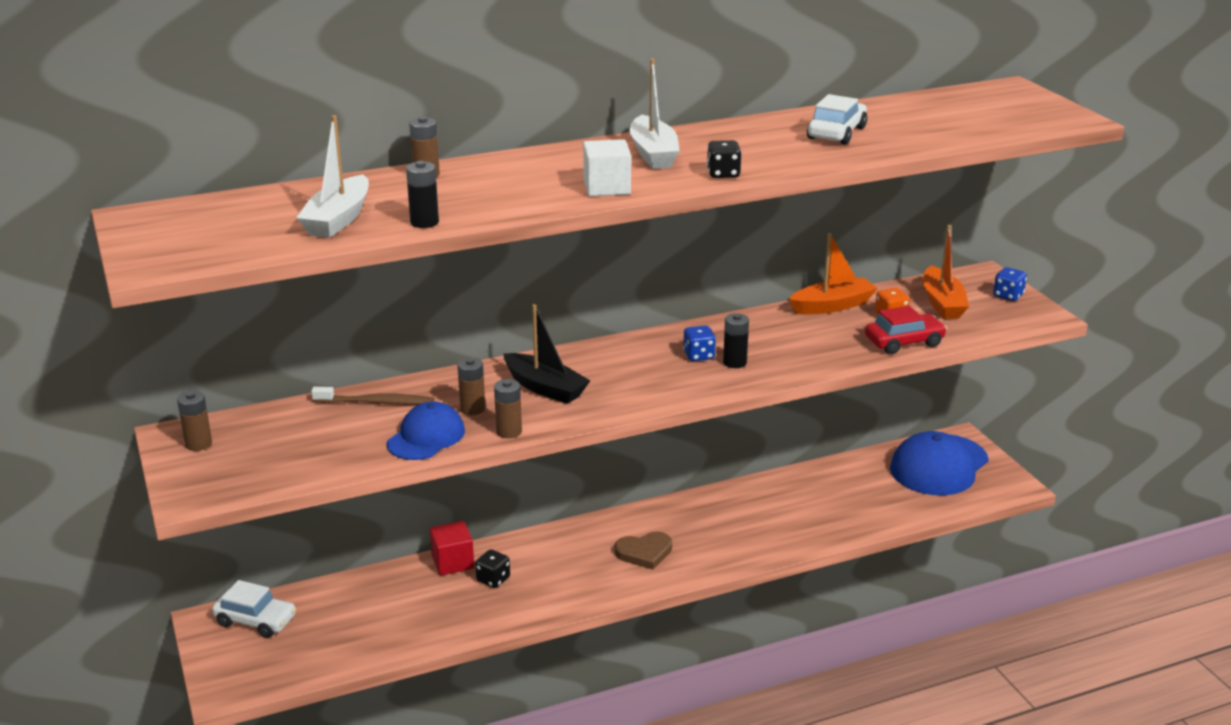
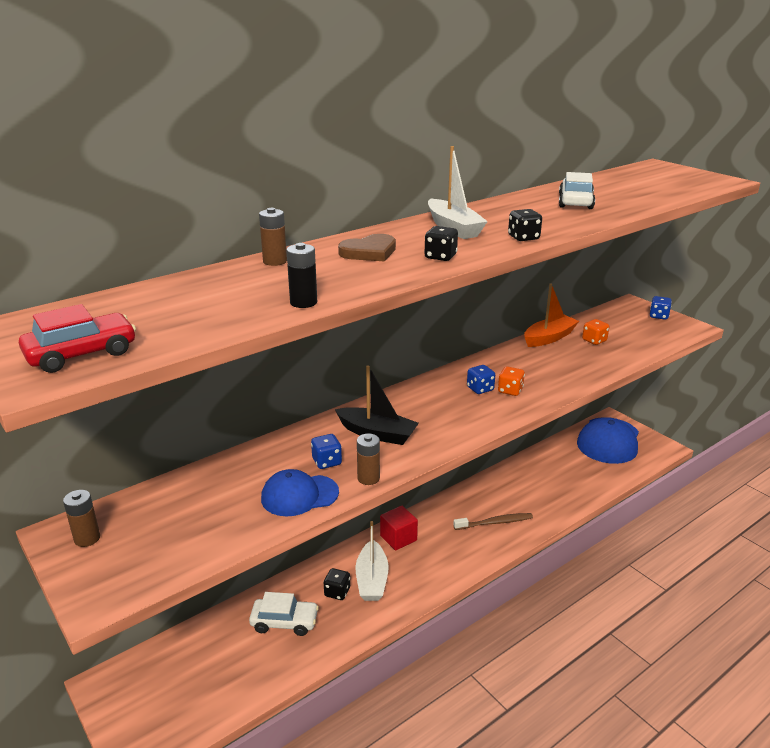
camera: 15 degrees left, 0 degrees up
white car [212,580,296,638] -> white car moved to [249,592,319,636]
white boat [296,115,369,238] -> white boat moved to [356,521,389,601]
brown toothbrush [311,387,434,405] -> brown toothbrush moved to [453,513,533,530]
blue cap [387,401,465,460] -> blue cap turned 120 degrees counterclockwise [261,469,339,516]
red cube [430,521,474,576] -> red cube moved to [380,506,418,551]
brown battery [457,357,485,415] -> blue dice [311,434,342,469]
white cube [583,139,631,196] -> black dice [424,226,458,261]
brown heart [615,532,672,569] -> brown heart moved to [338,234,396,262]
black battery [723,313,749,368] -> orange dice [498,366,525,396]
red car [865,306,947,354] -> red car moved to [19,304,136,373]
orange boat [923,225,969,319] -> none

